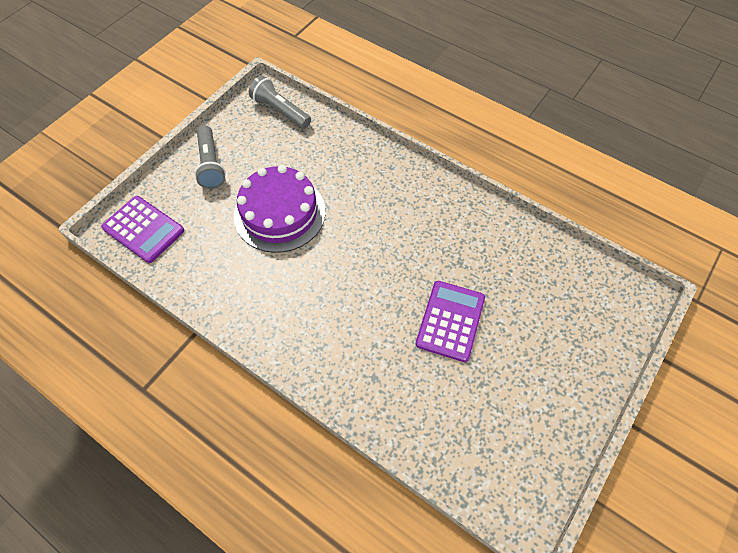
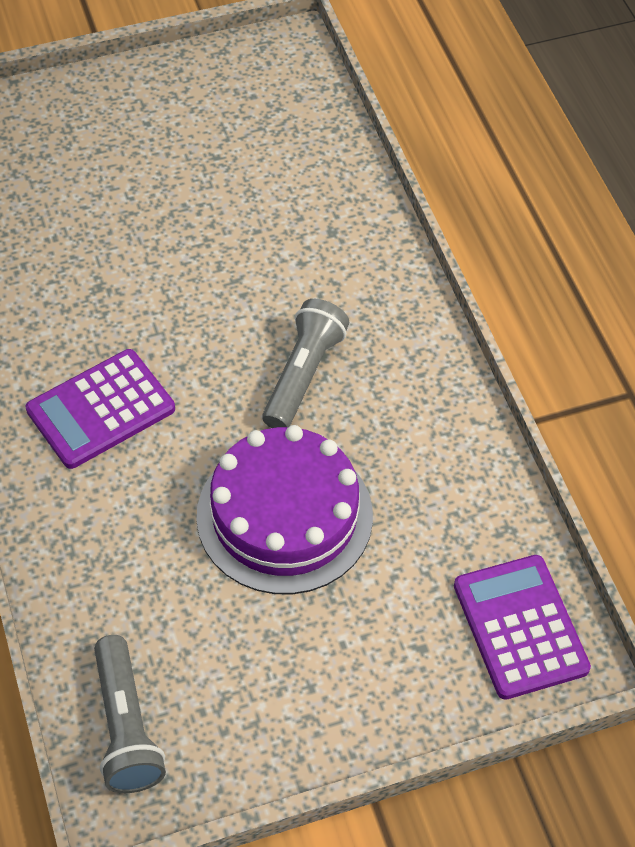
camera: 145 degrees left, 5 degrees down
grey flashlight [194,125,226,189] -> grey flashlight moved to [262,299,349,428]
purple calculator [415,281,485,362] -> purple calculator moved to [26,349,175,469]

